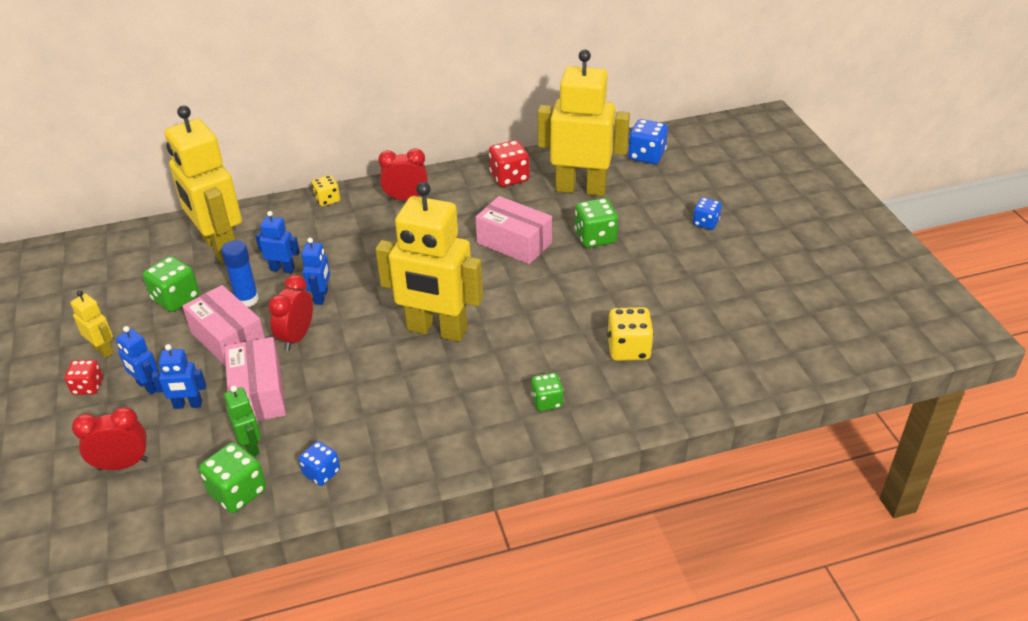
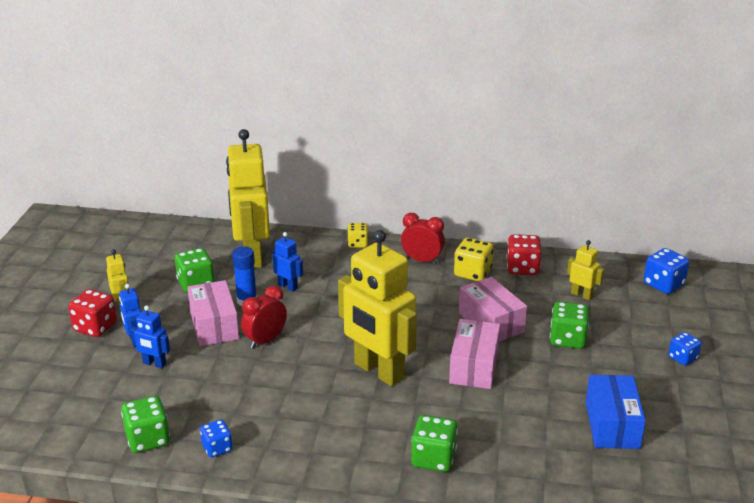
camera: 25 degrees right, 10 degrees down
red dice [65,360,103,395] -> red dice [68,289,117,337], size x1.55
red clock [72,407,148,470] -> none
green robot [224,386,261,456] -> none
pink box [225,337,286,421] -> pink box moved to [449,319,500,389]
blue robot [302,238,330,305] -> none
green dice [531,373,564,411] -> green dice [411,415,458,472], size x1.55
yellow robot [538,50,630,196] -> yellow robot [567,240,604,300], size x0.44
yellow dice [607,307,654,361] -> yellow dice moved to [454,238,493,281]
none -> blue box [586,375,646,449]

